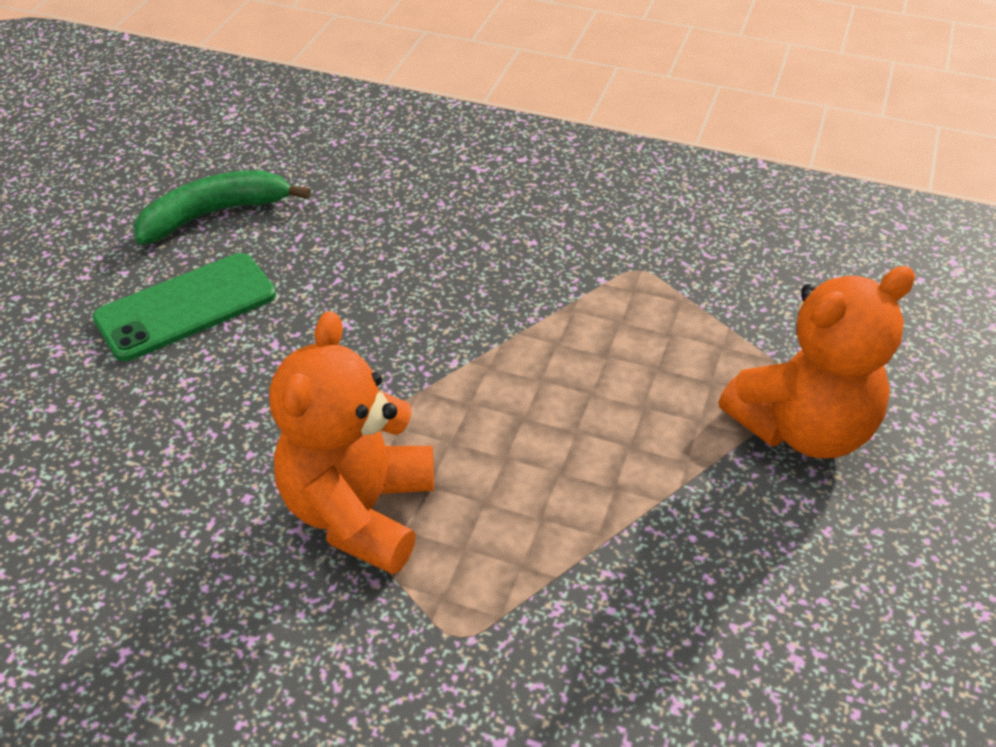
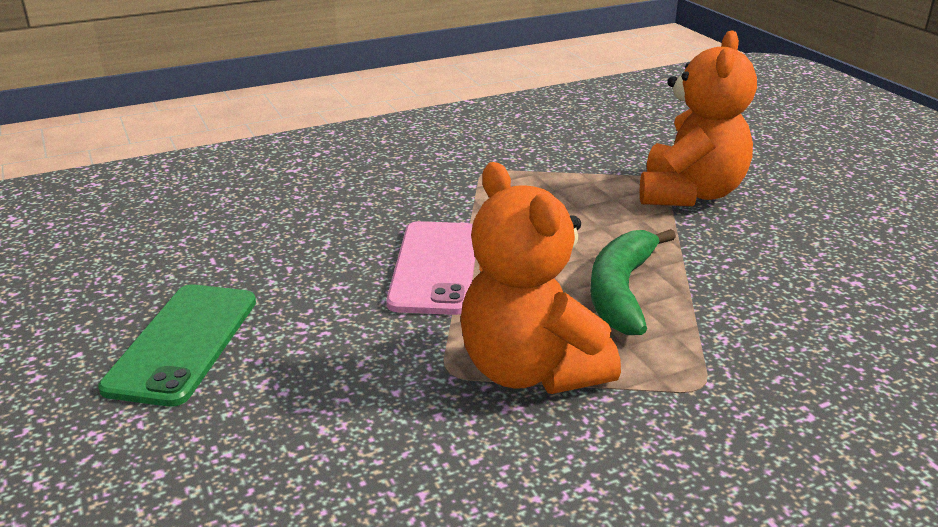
camera: 45 degrees left, 15 degrees down
green banana [134,170,311,244] -> green banana moved to [590,229,676,335]
none -> pink phone [386,221,475,315]

